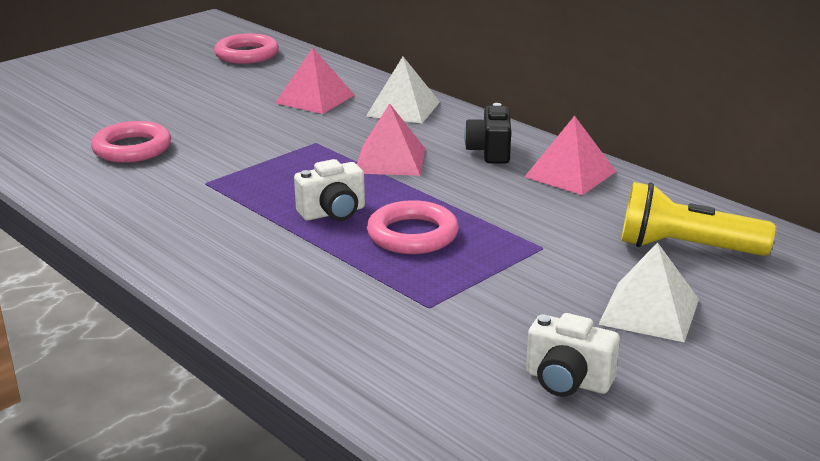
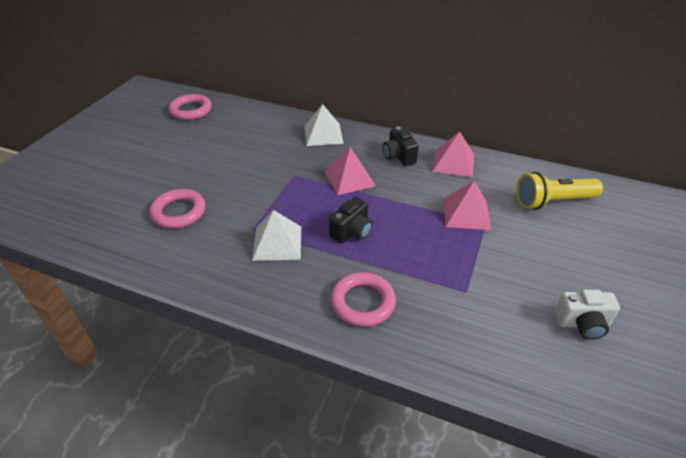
camera: 25 degrees left, 15 degrees up
pink pyramid [275,47,354,114] -> pink pyramid moved to [443,181,491,230]
white camera [294,159,365,221] -> black camera [329,197,373,244]
pink ring [367,200,459,254] -> pink ring moved to [331,272,396,327]
white pyramid [598,242,699,342] -> white pyramid moved to [252,210,301,261]

